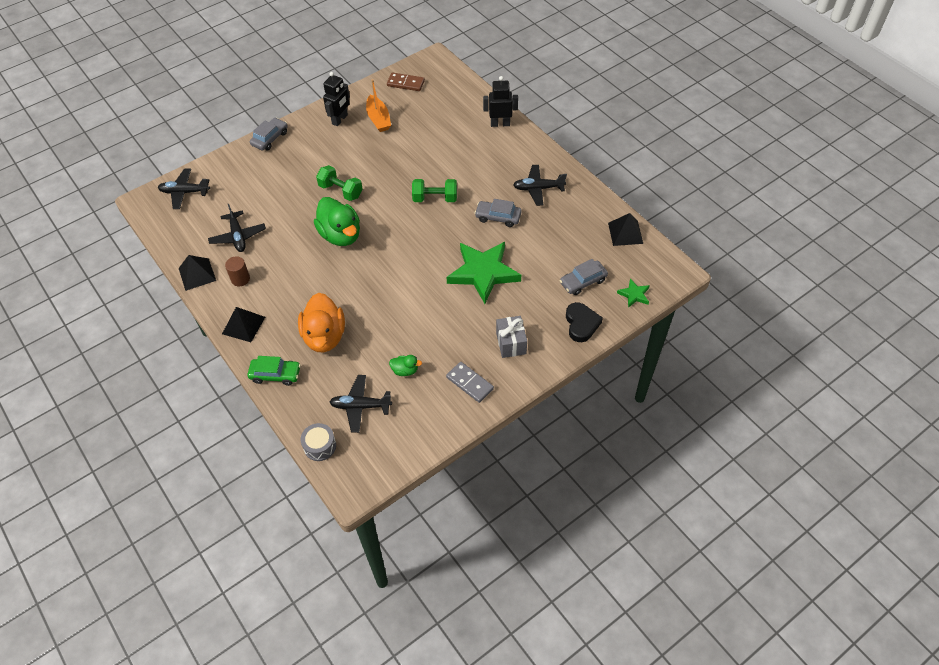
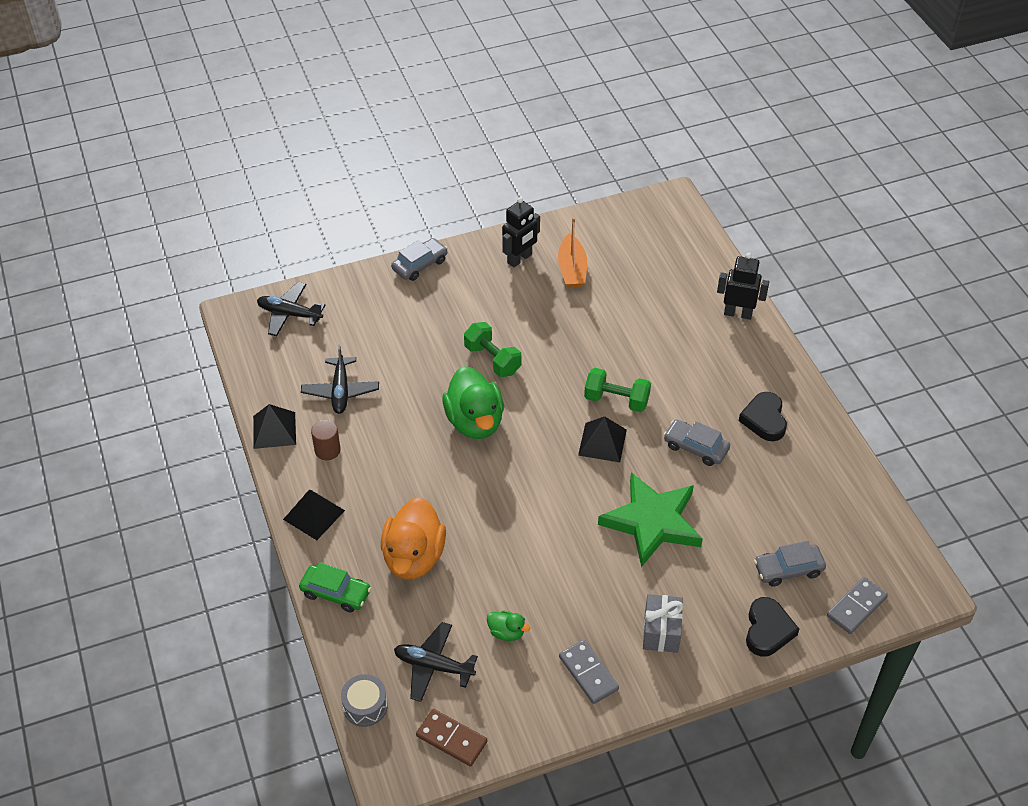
camera: 15 degrees right, 5 degrees down
brown domino [387,72,425,91] -> brown domino moved to [416,709,487,766]
black plane [513,165,567,206] -> black heart [739,392,787,441]
black pyramid [608,213,643,246] -> black pyramid moved to [578,416,627,462]
green star [617,279,650,308] -> grey domino [827,577,888,634]

